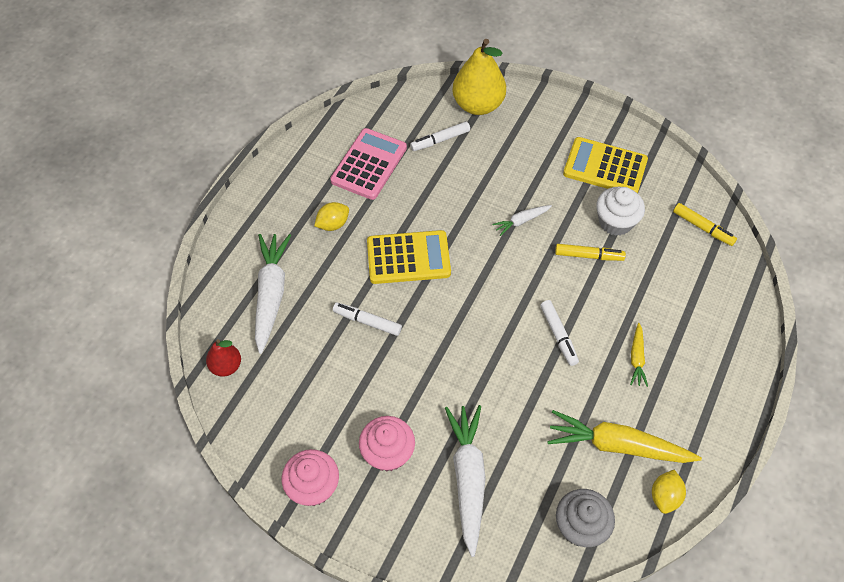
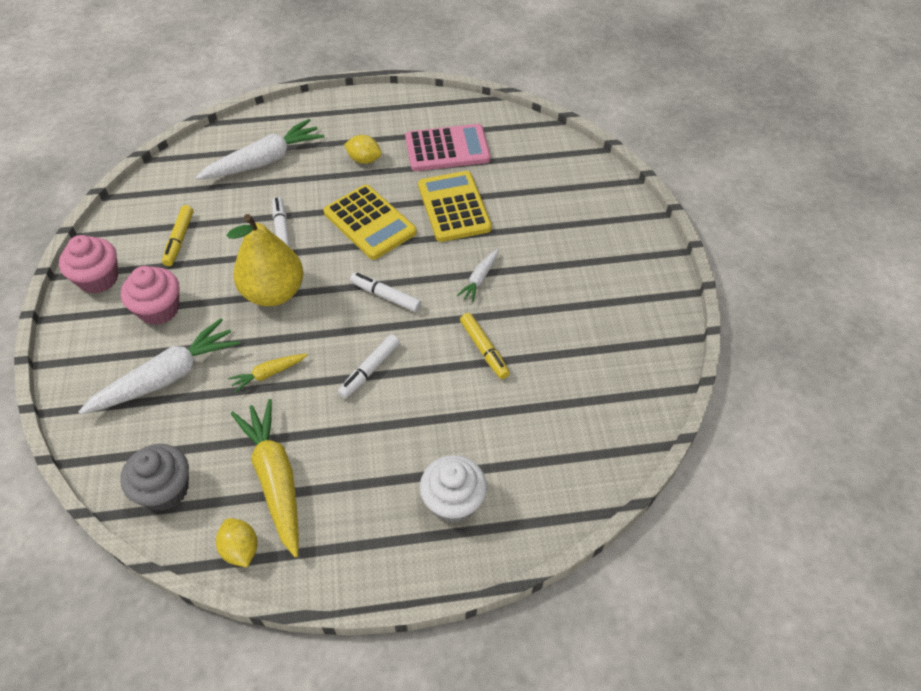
camera: 55 degrees right, 5 degrees down
red pear [206,339,241,377] -> none
white marker [410,121,470,151] -> white marker moved to [350,272,422,312]
yellow pear [452,39,506,115] -> yellow pear moved to [227,214,303,306]
white carrot [492,205,552,236] -> white carrot turned 90 degrees counterclockwise [457,249,498,302]
yellow calculator [563,137,648,193] -> yellow calculator moved to [418,171,492,242]
white cupcake [596,187,645,236] -> white cupcake moved to [420,455,487,523]
yellow carrot [630,323,648,387] -> yellow carrot moved to [228,353,308,393]
yellow lemon [652,470,686,514] -> yellow lemon turned 75 degrees clockwise [216,518,258,567]
yellow marker [673,203,737,246] -> yellow marker moved to [162,205,193,266]

